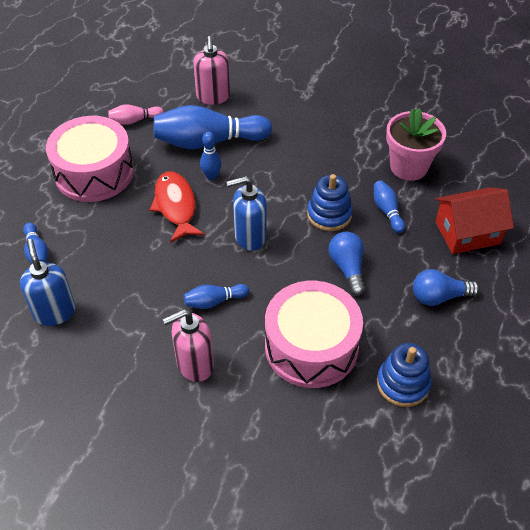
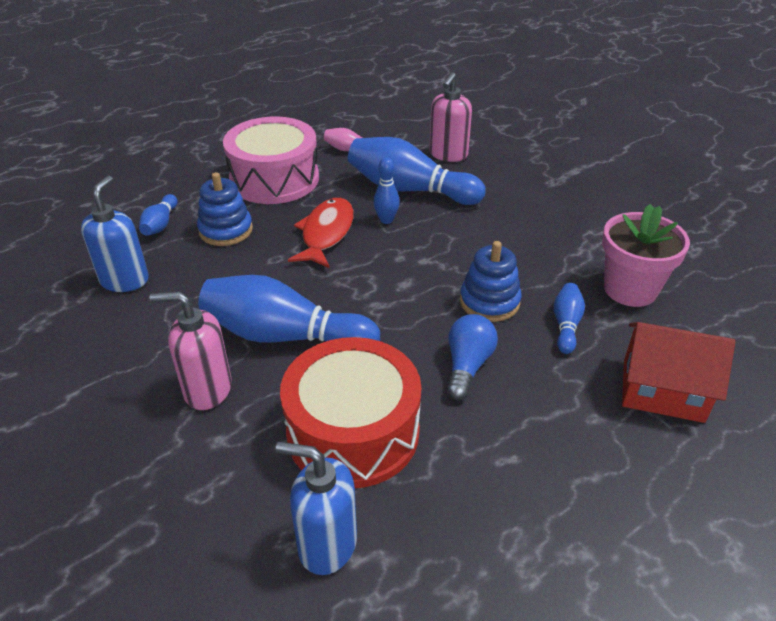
camera: 30 degrees right, 10 degrees down
blue bowling pin [184,284,249,309] -> blue bowling pin [198,275,380,343], size x2.10
blue soap dispenser [227,176,267,251] -> blue soap dispenser moved to [276,442,357,575]
pink drum [265,281,363,388] -> red drum [280,337,421,488]
blue stacking toy [377,343,432,407] -> blue stacking toy moved to [197,172,253,246]
blue light bulb [413,269,480,306] -> none

